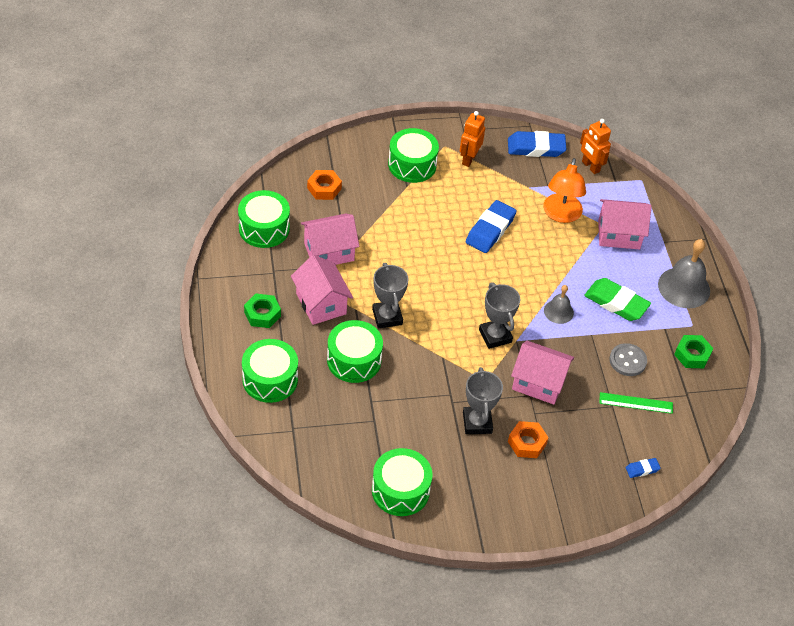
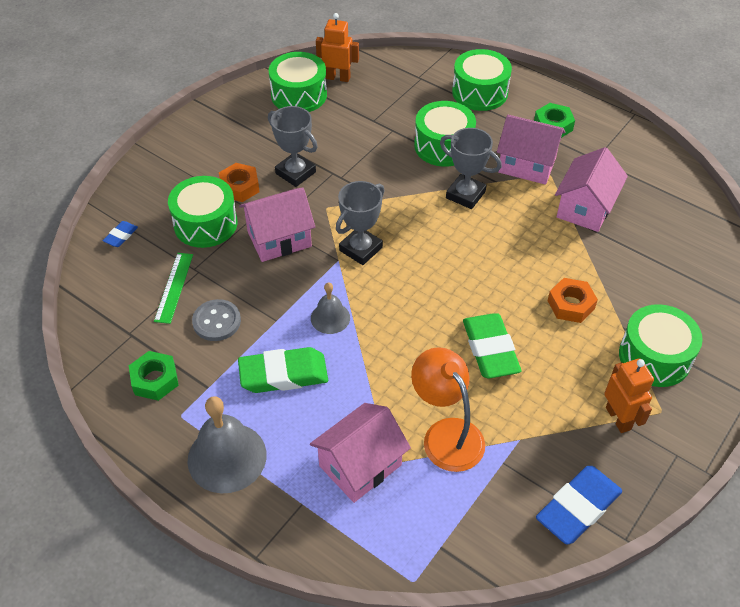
camera: 140 degrees right, 0 degrees up
green drum [238,190,290,248] -> green drum moved to [168,176,238,248]
orange nut [307,170,342,200] -> orange nut moved to [548,278,598,323]
blue eraser [466,200,516,253] -> green eraser [463,313,521,379]
grey trophy [479,283,520,349] -> grey trophy turned 75 degrees counterclockwise [336,181,384,265]
orange robot [580,119,611,174] -> orange robot moved to [316,13,359,82]
green ruler [599,392,673,414] -> green ruler turned 45 degrees counterclockwise [154,253,193,324]

